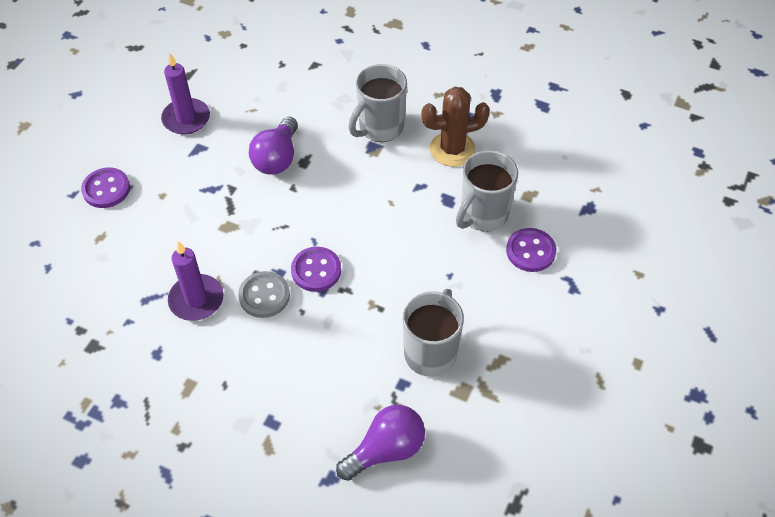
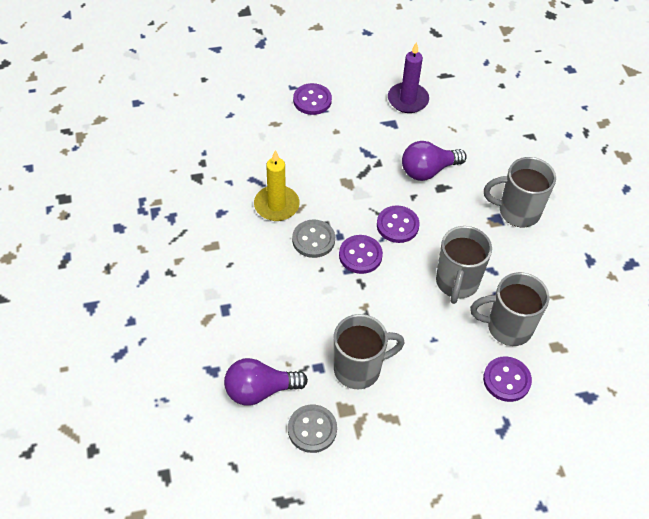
camera: 50 degrees right, 0 degrees up
purple candle [168,241,223,321] -> yellow candle [254,150,300,221]
purple light bulb [336,405,425,481] -> purple light bulb turned 150 degrees clockwise [224,358,308,406]
brown cactus [422,87,490,167] -> none
none -> grey button [288,404,337,453]
none -> purple button [377,205,420,243]
none -> grey mug [436,226,492,304]

